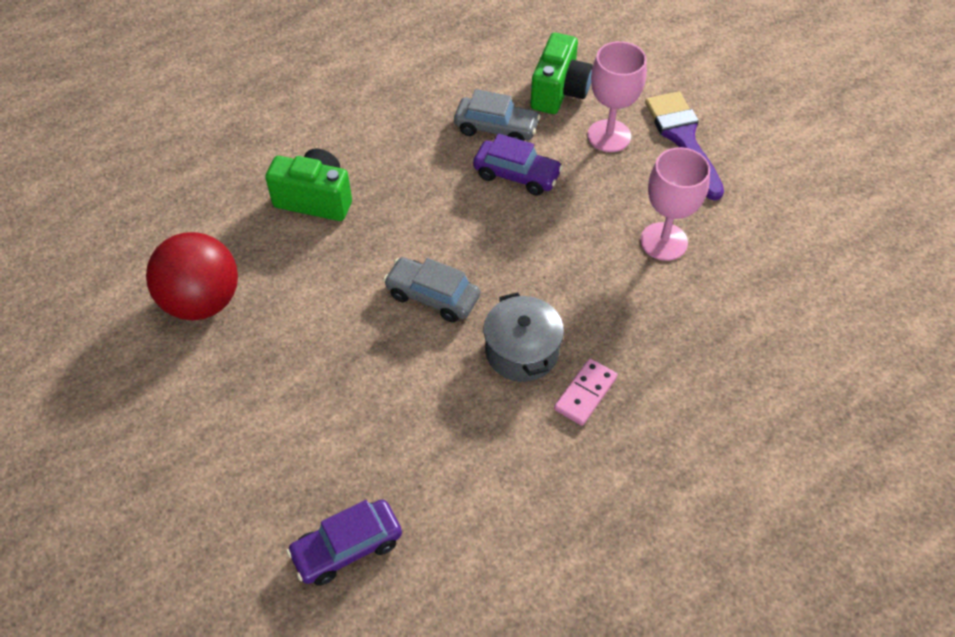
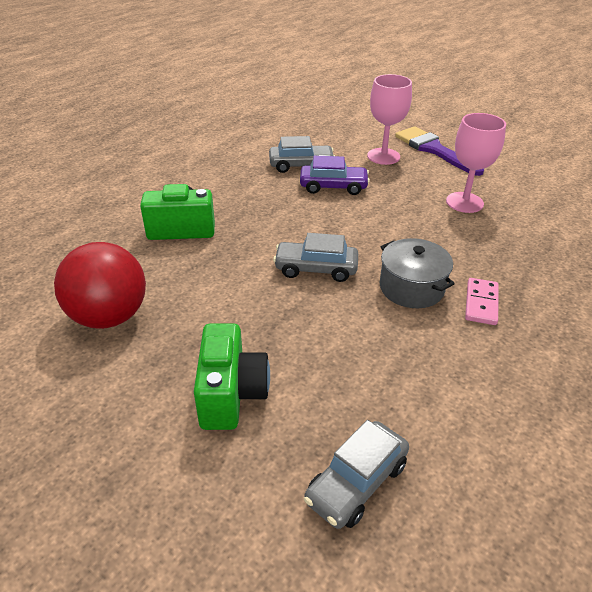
camera: 20 degrees left, 15 degrees down
purple car [286,499,402,586] -> grey car [304,420,409,529]
green camera [531,33,593,114] -> green camera moved to [194,323,270,430]

